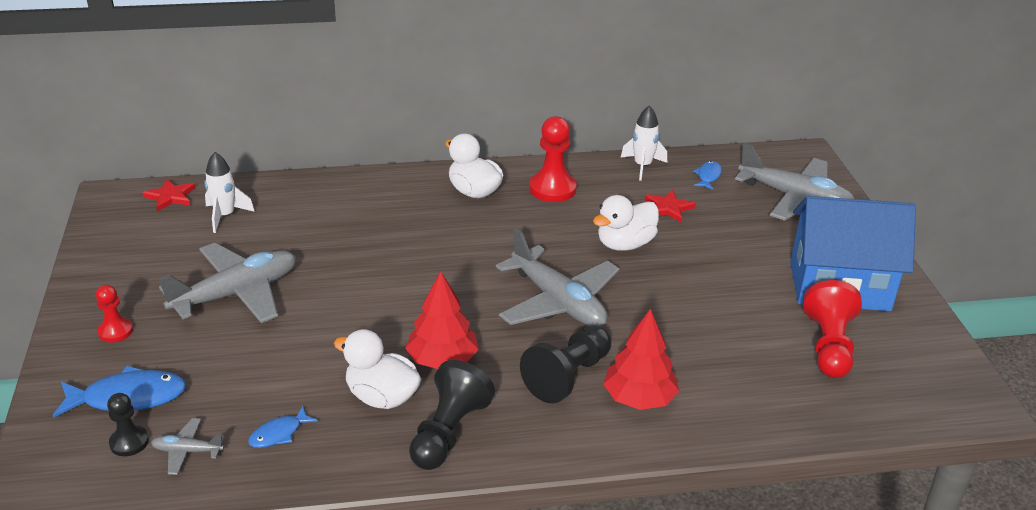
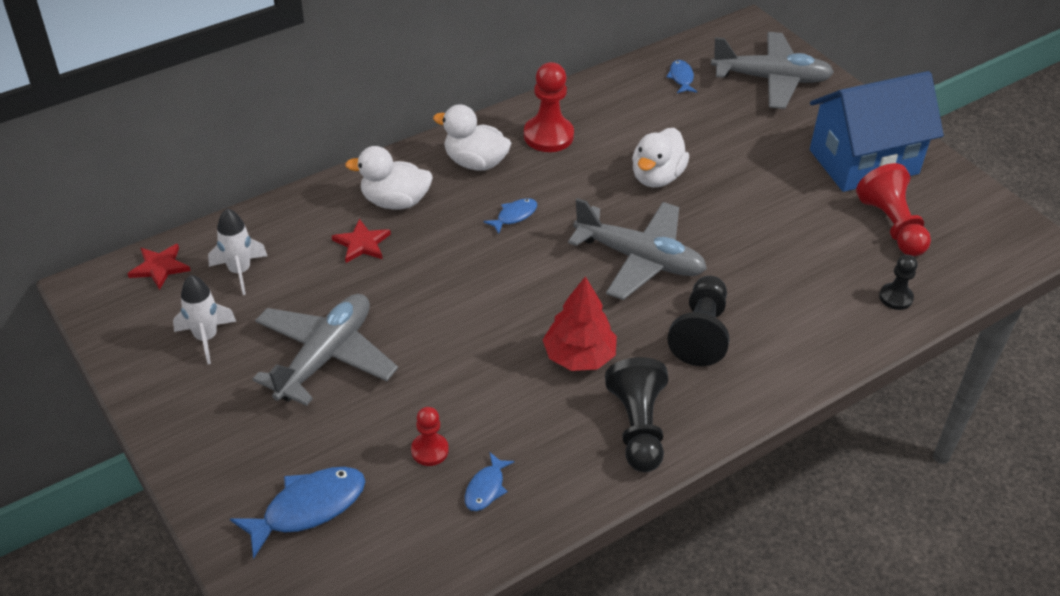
camera: 25 degrees left, 10 degrees up
red pawn [96,285,133,342] -> red pawn moved to [411,407,449,466]
black pawn [107,393,149,456] -> black pawn moved to [879,255,917,310]
grey plane [151,418,225,475] -> none
white duck [334,329,421,409] -> white duck moved to [345,146,433,209]
red tree [603,309,679,410] -> none
white rocket [621,105,667,181] -> white rocket moved to [173,275,236,364]
red star [645,190,696,222] -> red star moved to [332,219,391,263]
none -> blue fish [483,198,537,234]

